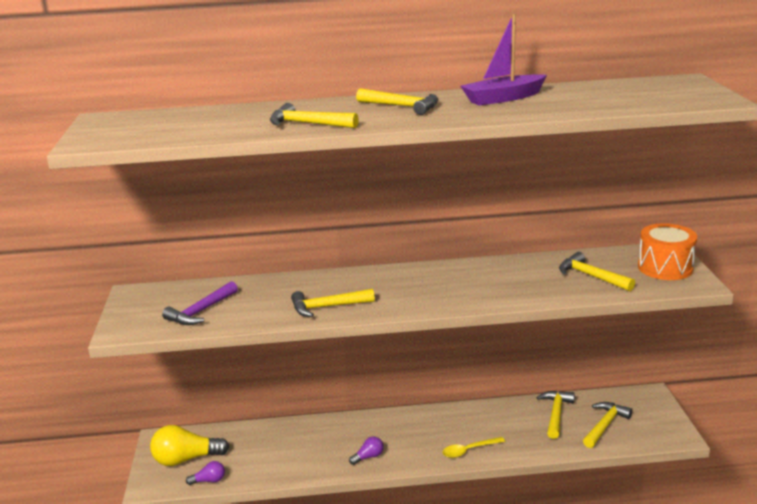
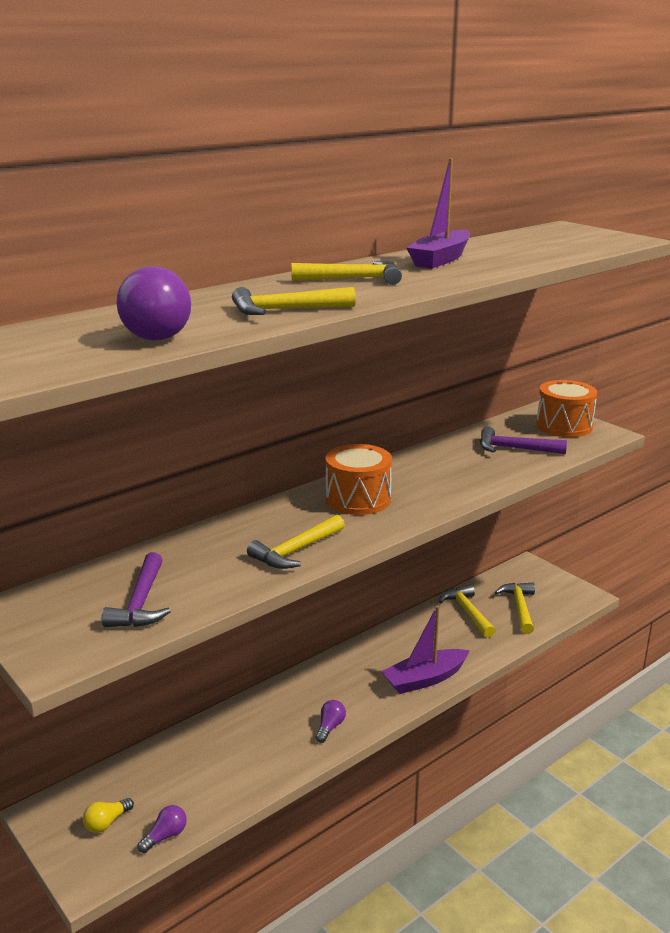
camera: 35 degrees left, 0 degrees up
yellow light bulb [150,425,229,466] -> yellow light bulb [83,798,134,833], size x0.50
yellow spoon [442,437,505,458] -> purple boat [381,606,470,694]
yellow hammer [559,252,635,291] -> purple hammer [480,426,567,454]
none -> purple light bulb [117,266,191,341]
none -> orange drum [326,444,392,515]

